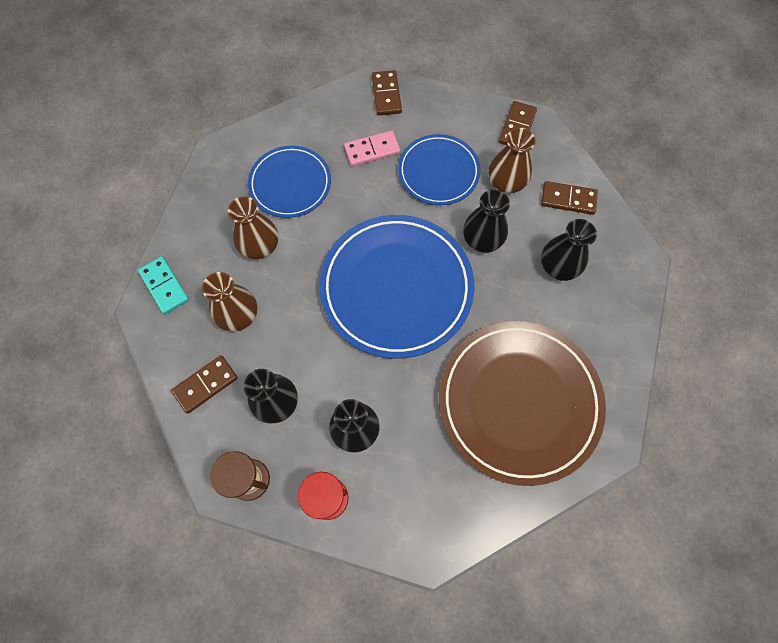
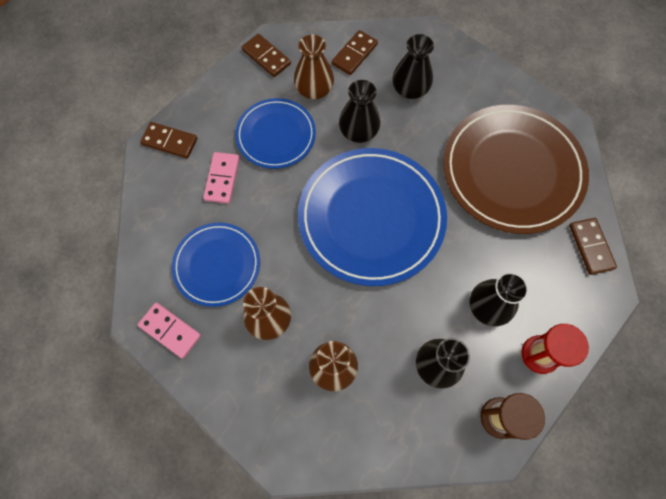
camera: 65 degrees left, 0 degrees up
turquoise domino [138,256,189,314] -> none
brown domino [171,355,238,414] -> brown domino moved to [569,218,617,275]
none -> pink domino [138,303,201,359]

